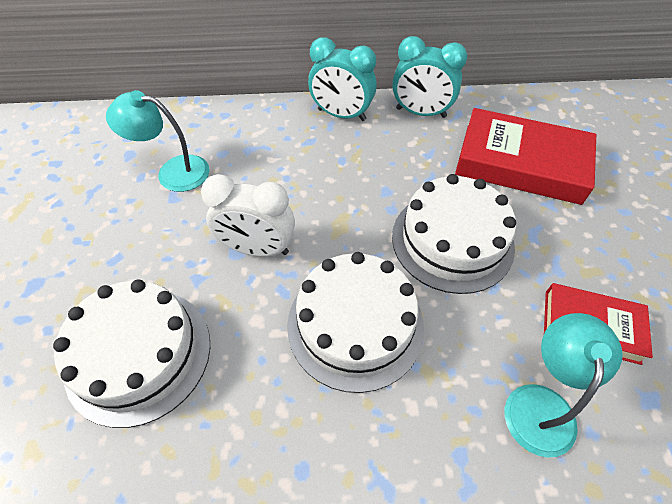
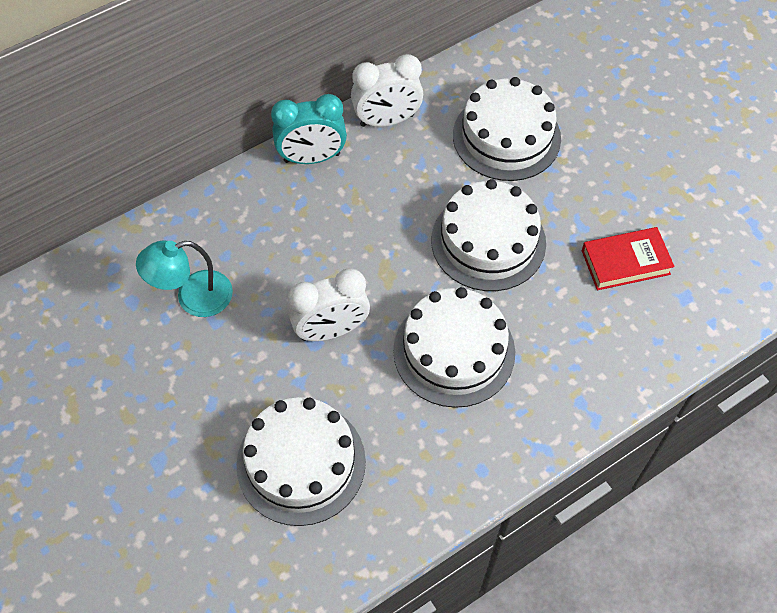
camera: 30 degrees left, 5 degrees up
turquoise clock [392,36,467,118] -> white clock [351,54,423,127]
red book [455,108,596,205] -> white cake [453,77,561,181]
turquoise lamp [505,313,623,458] -> none

